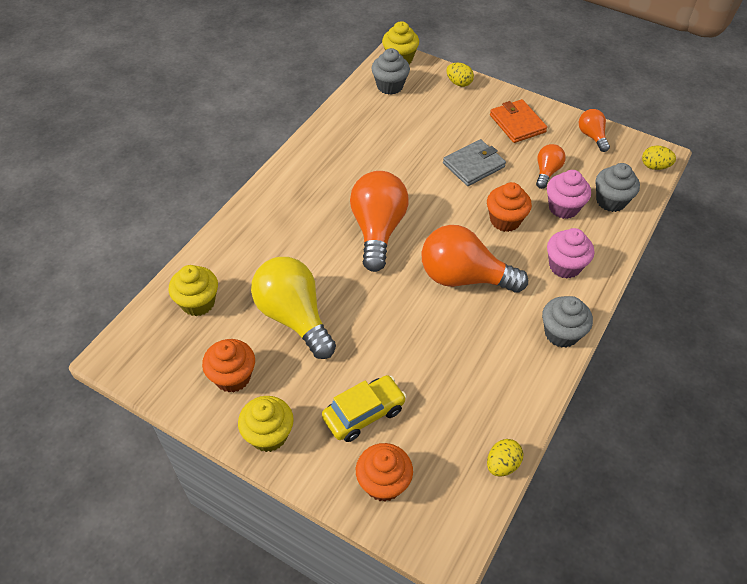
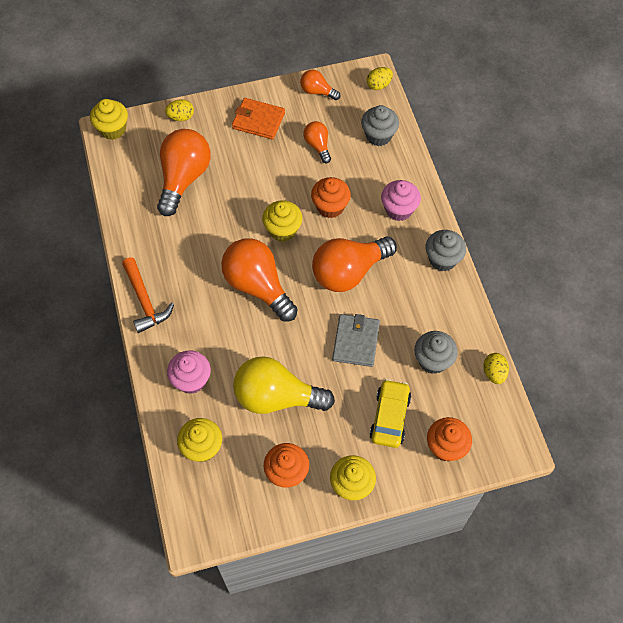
camera: 45 degrees left, 10 degrees up
grey cupcake [371,48,410,95] -> grey cupcake moved to [414,331,458,374]
grey wallet [443,139,506,186] -> grey wallet moved to [332,314,380,367]
pink cupcake [547,170,591,219] -> pink cupcake moved to [167,350,211,394]
none -> orange hammer [122,257,174,333]
none -> orange light bulb [157,129,211,216]
none -> yellow cupcake [262,200,302,242]

